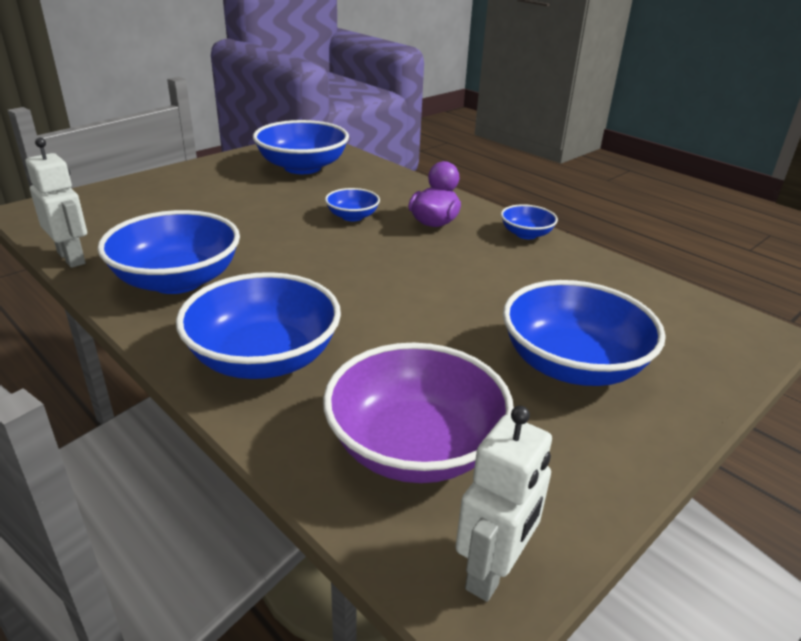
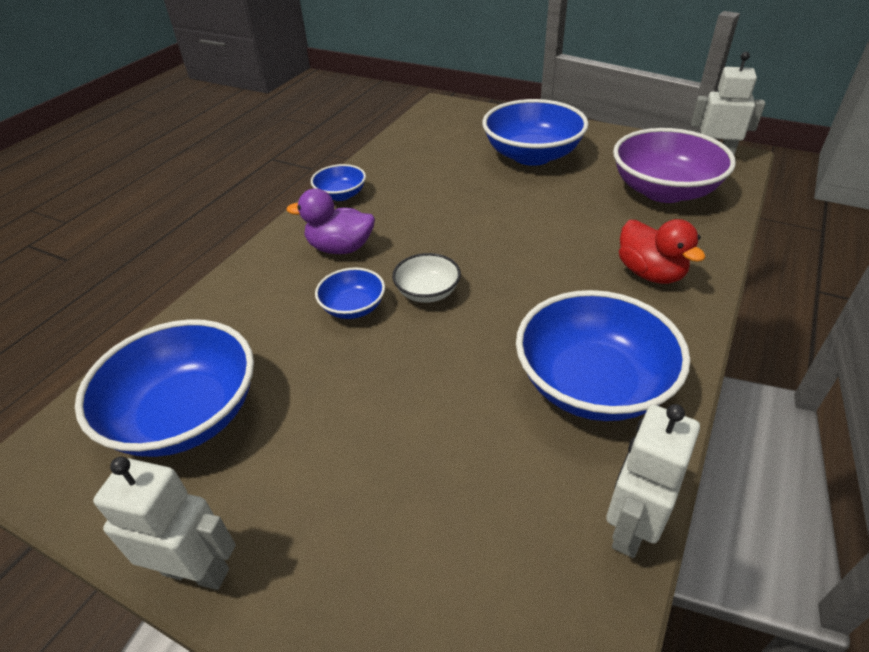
camera: 105 degrees left, 10 degrees up
blue bowl [176,272,341,379] -> red duck [619,219,706,284]
none -> white robot [93,457,236,590]
none -> white bowl [392,253,461,303]

